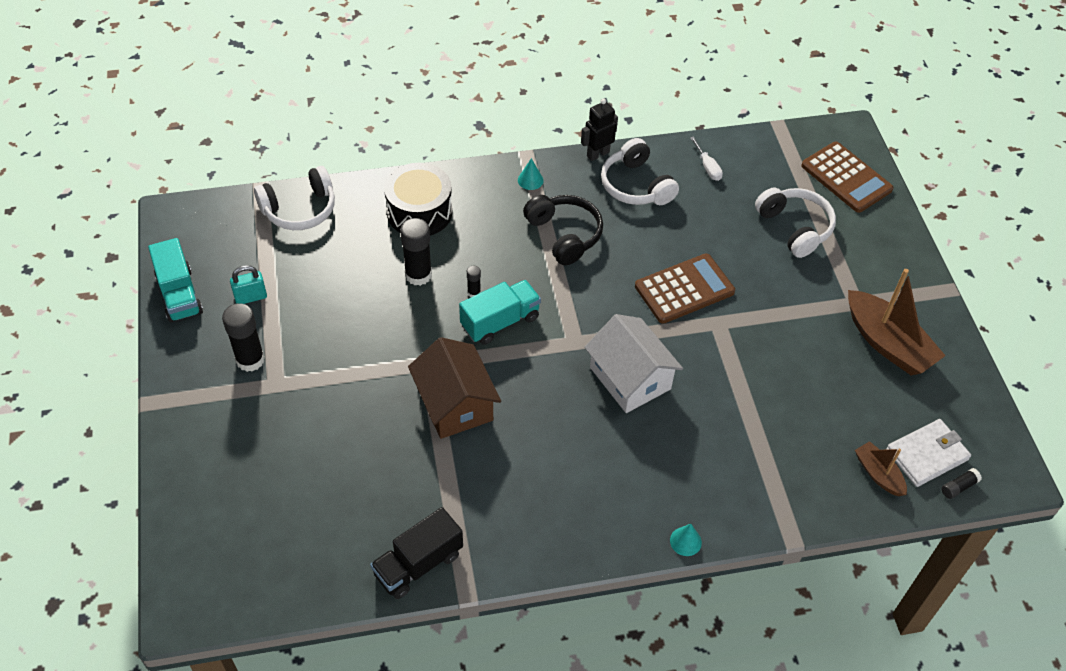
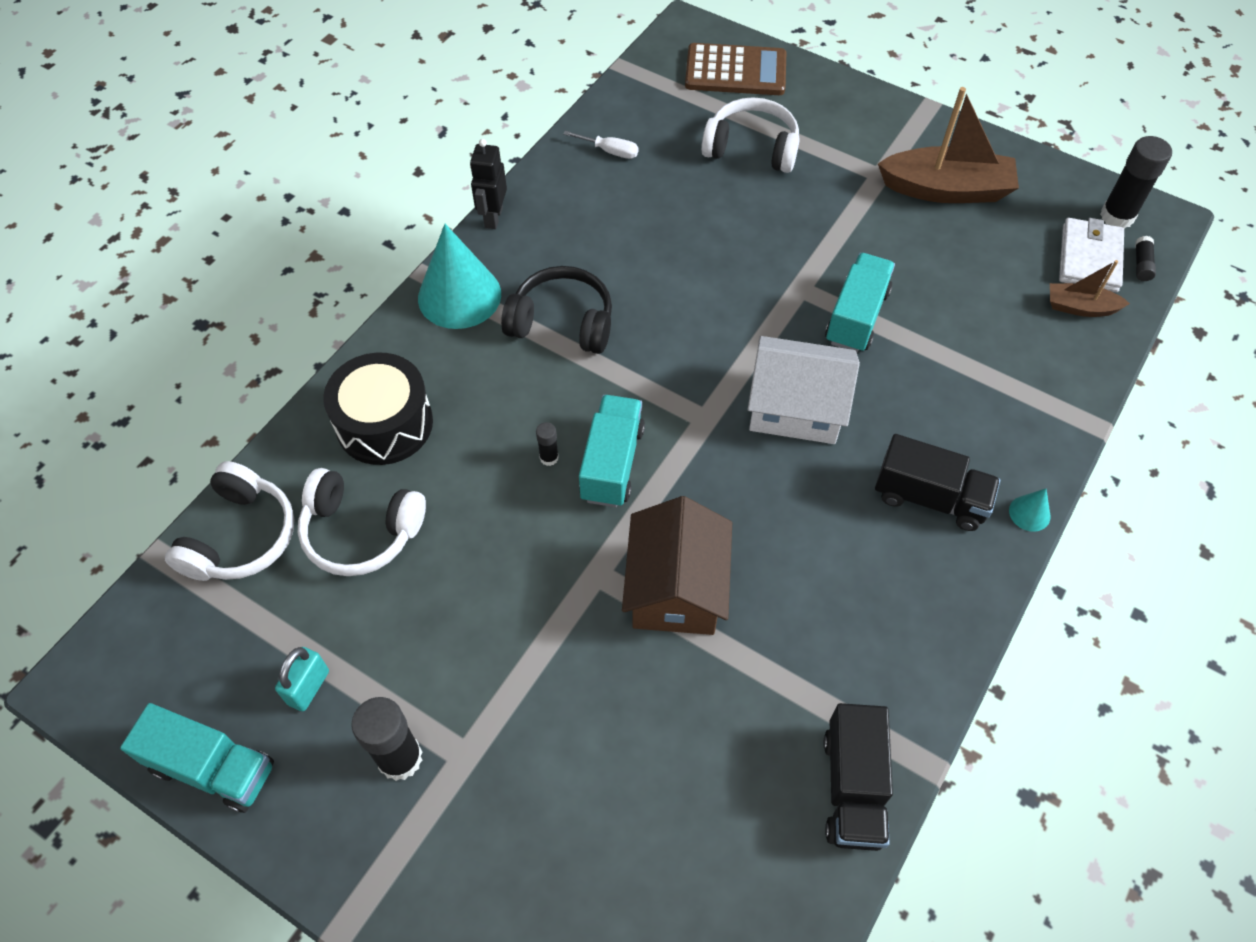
camera: 45 degrees left, 5 degrees up
black glue stick [400,218,432,286] -> black glue stick moved to [1100,136,1172,229]
brown house [408,337,501,439] -> brown house turned 75 degrees clockwise [622,496,732,635]
turquoise cone [518,158,543,190] -> turquoise cone [418,224,501,329], size x2.31
white headphones [601,138,679,205] -> white headphones moved to [298,468,426,576]
brown calculator [635,254,735,324] -> none
none -> turquoise truck [825,253,895,352]
none -> black truck [875,434,1000,531]

